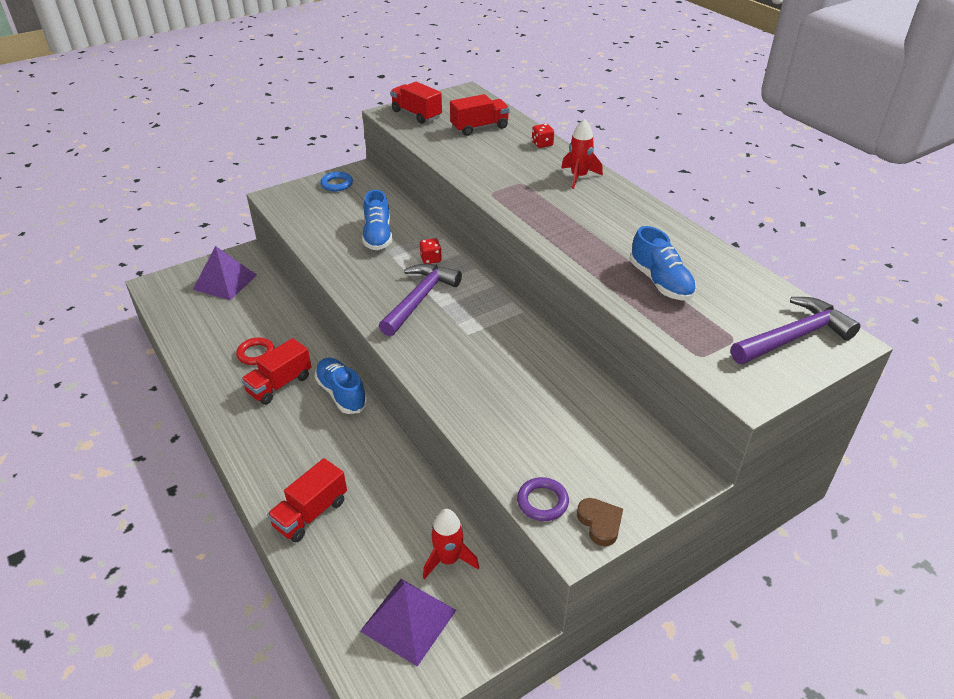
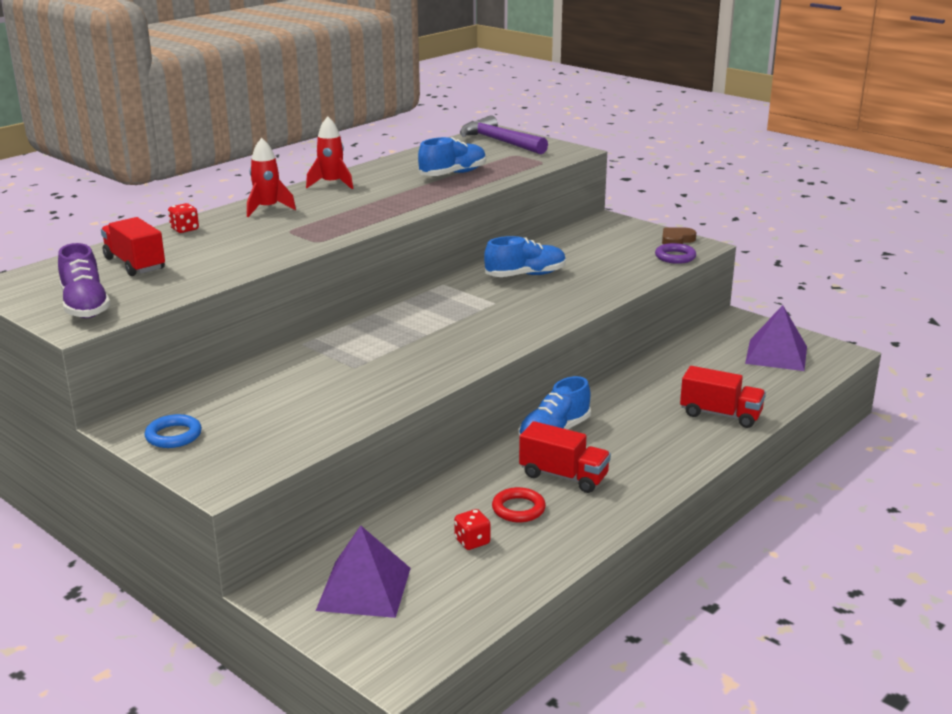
camera: 105 degrees left, 15 degrees down
blue shoe [362,190,392,250] -> blue shoe moved to [484,236,566,277]
purple hammer [379,264,462,336] -> none
red truck [390,82,442,124] -> purple shoe [58,243,111,318]
red dice [420,238,442,264] -> red dice moved to [454,509,491,550]
red rocket [423,509,479,579] -> red rocket moved to [306,116,353,189]

